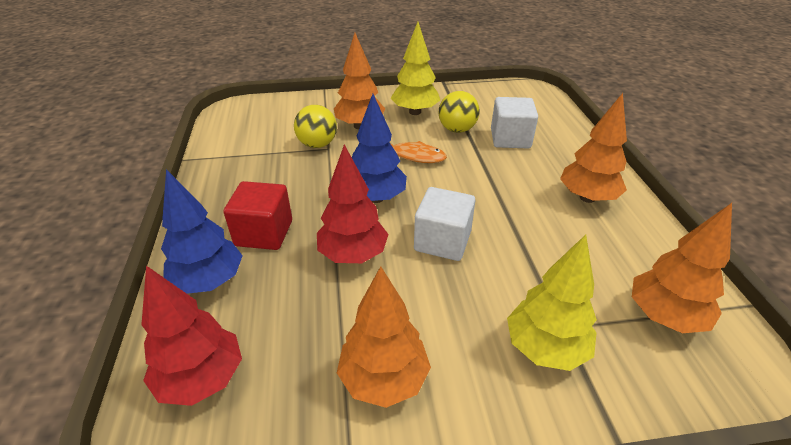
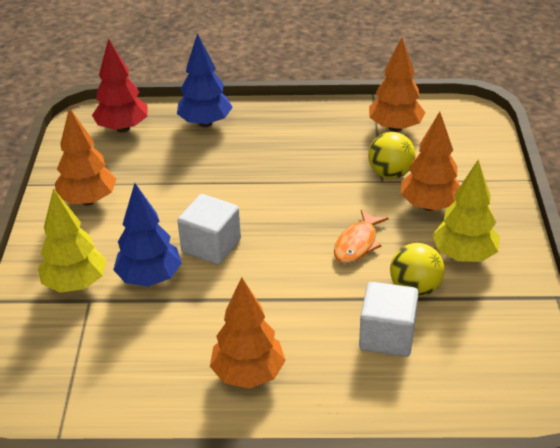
camera: 100 degrees right, 0 degrees up
red cube [224,181,292,250] -> none
red tree [317,144,389,263] -> none
blue tree [352,94,407,203] -> blue tree moved to [113,183,182,287]
orange tree [632,203,732,333] -> orange tree moved to [369,38,426,132]

